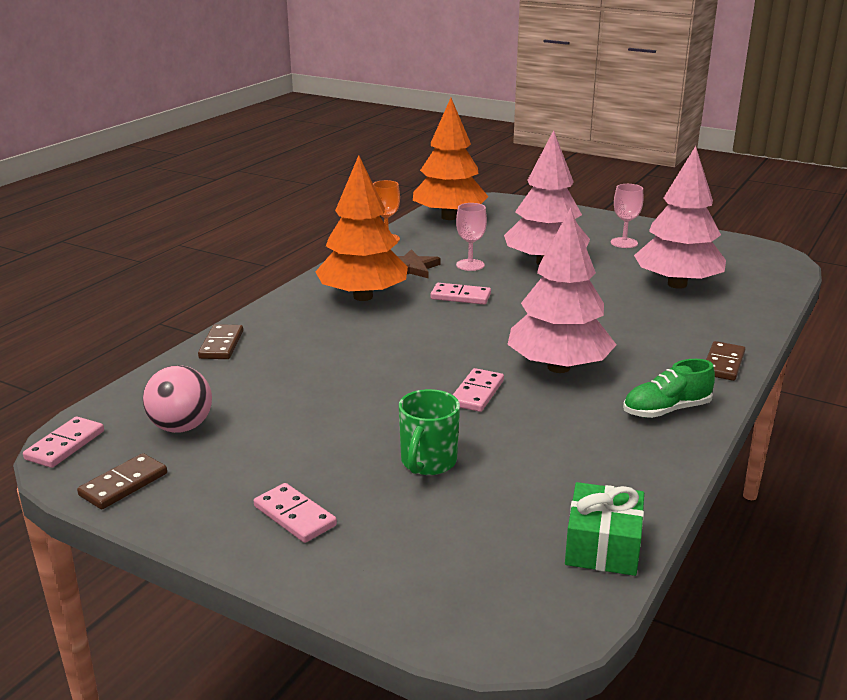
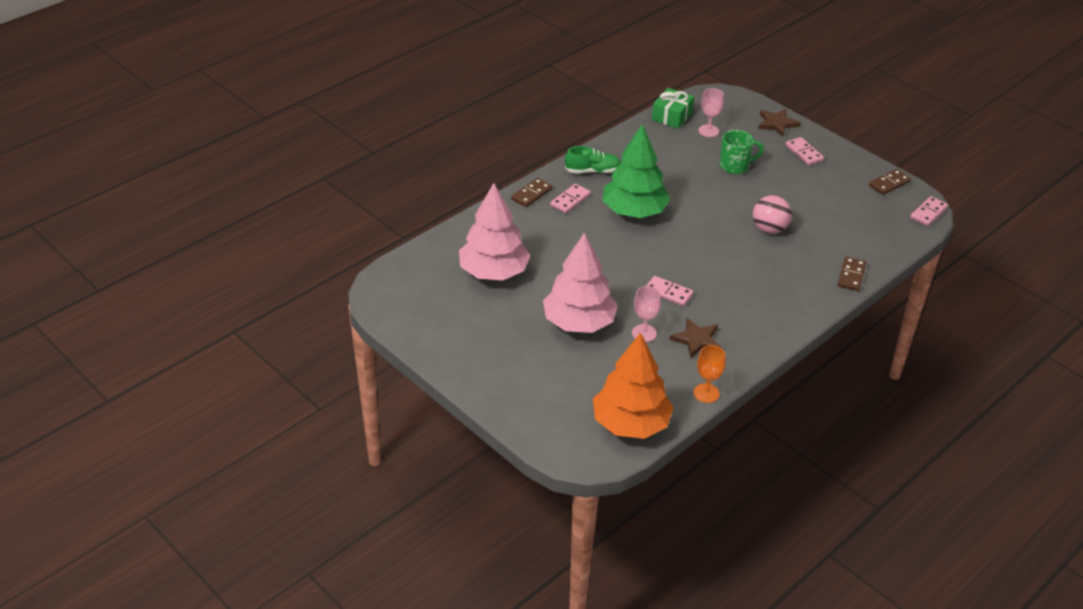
camera: 165 degrees left, 15 degrees up
pink ball [143,366,212,433] -> pink ball moved to [753,195,792,234]
orange tree [315,155,408,301] -> none
green mug [399,389,460,475] -> green mug turned 45 degrees clockwise [720,130,764,174]
pink domino [453,368,504,412] -> pink domino moved to [550,184,591,213]
pink tree [507,208,616,373] -> green tree [602,124,670,218]
pink goblet [611,184,644,248] -> pink goblet moved to [698,88,724,137]
none -> brown star [758,109,801,136]

